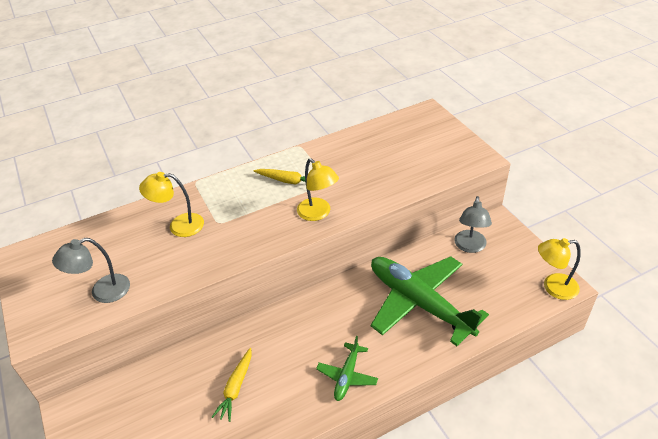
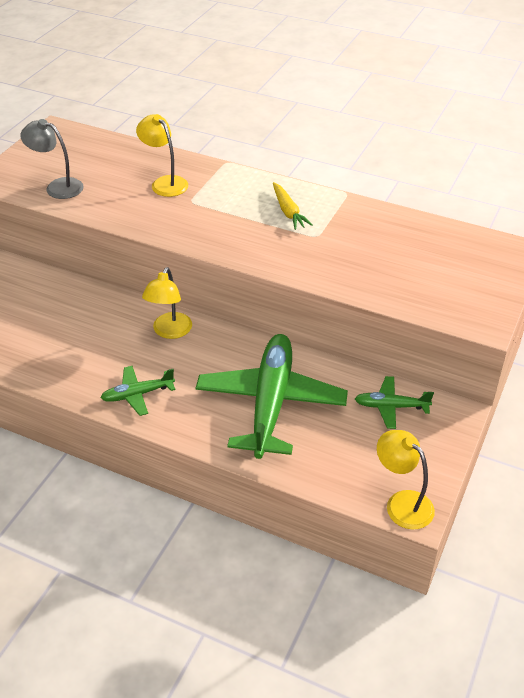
camera: 50 degrees right, 0 degrees up
yellow carrot [212,348,252,422] -> none
yellow lamp [297,158,339,221] -> yellow lamp moved to [142,267,192,339]
grey lamp [454,196,492,253] -> green plane [355,376,434,429]

